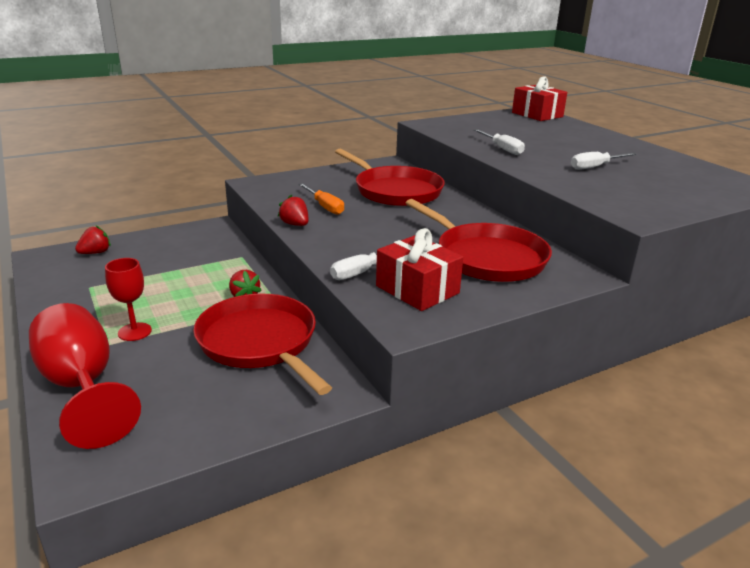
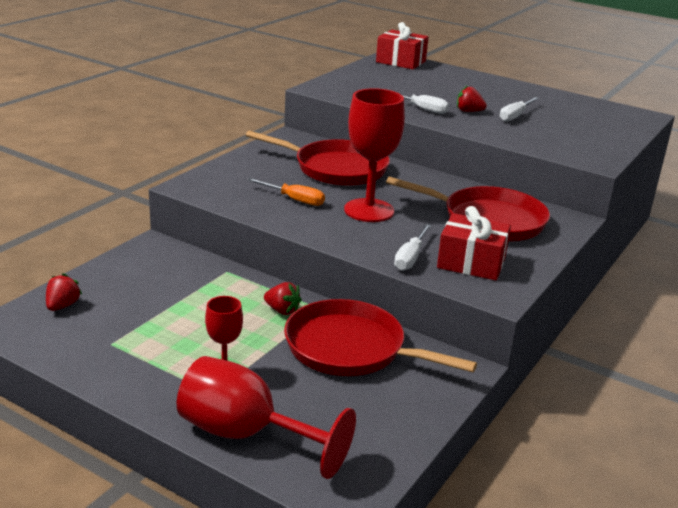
camera: 30 degrees left, 0 degrees up
red strawberry [278,195,308,226] -> red strawberry moved to [457,85,487,112]
none -> red goblet [344,88,405,222]

